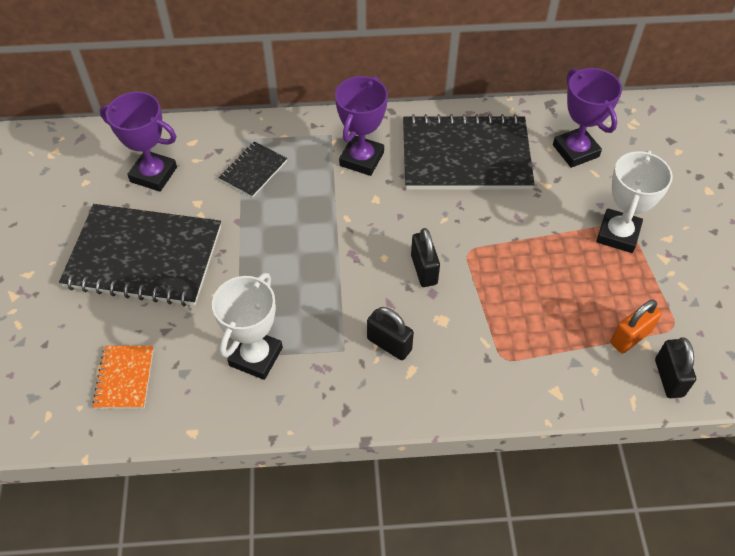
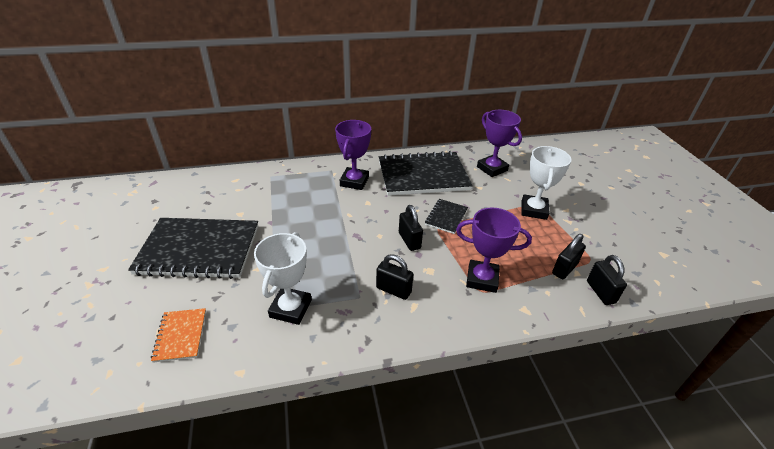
camera: 10 degrees left, 15 degrees down
purple trophy [100,92,177,192] -> purple trophy moved to [456,207,532,293]
black notebook [219,141,287,198] -> black notebook moved to [425,199,468,234]
orange padlock [610,300,662,353] -> black padlock [552,234,586,279]

